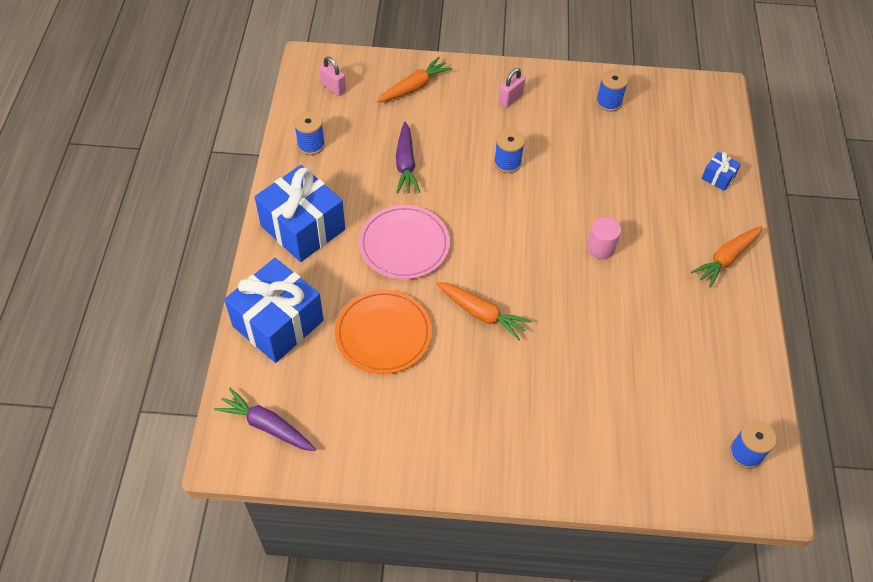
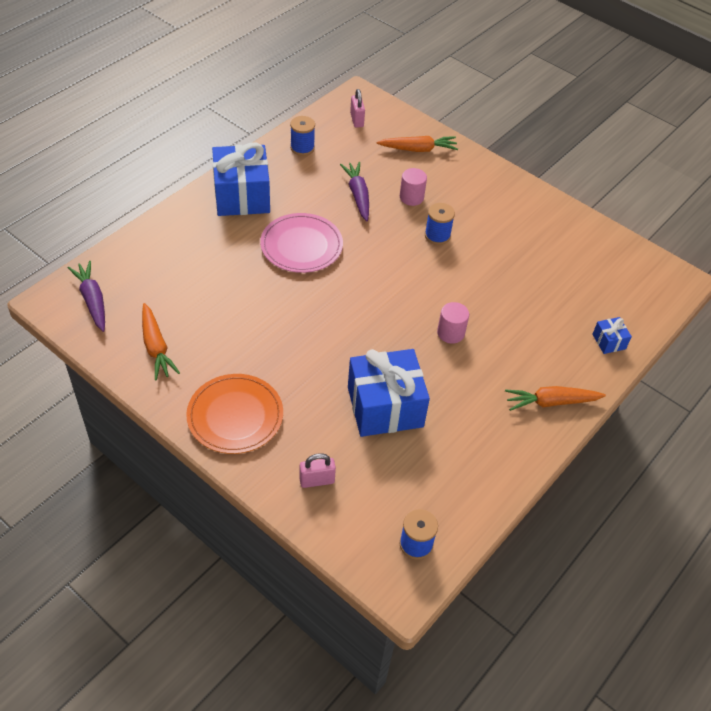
camera: 35 degrees right, 5 degrees down
blue gift [224,258,324,363] -> blue gift moved to [348,349,430,437]
orange plate [335,290,432,374] -> orange plate moved to [186,374,283,454]
purple carrot [396,122,420,194] -> purple carrot turned 135 degrees clockwise [340,162,369,221]
orange carrot [436,282,531,341] -> orange carrot moved to [142,303,180,380]
pink padlock [499,68,525,108] -> pink padlock moved to [299,453,336,488]
blue spool [596,69,628,112] -> none
none -> pink cylinder [400,168,427,206]

